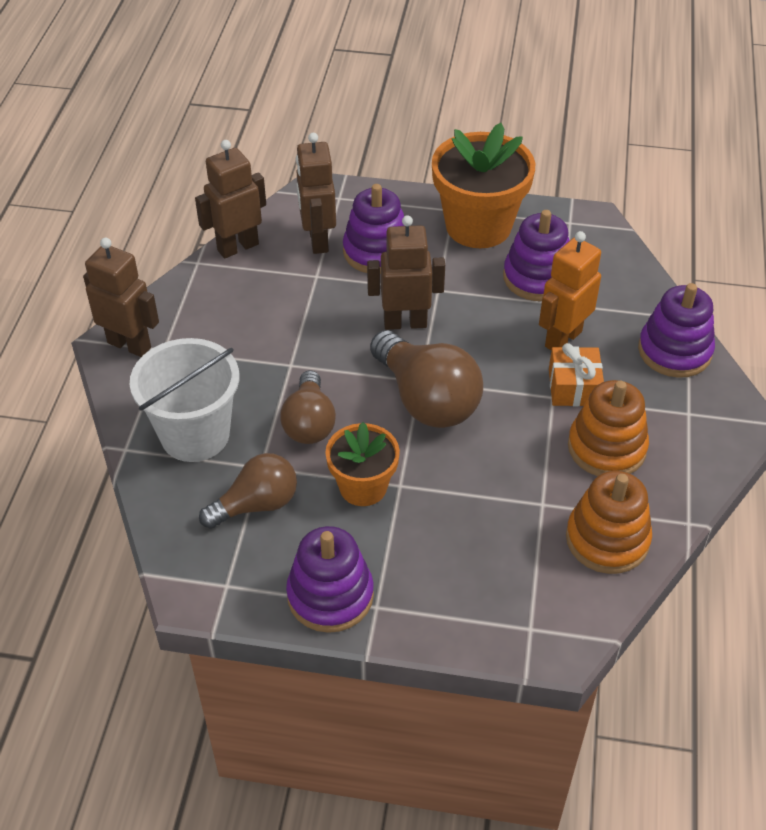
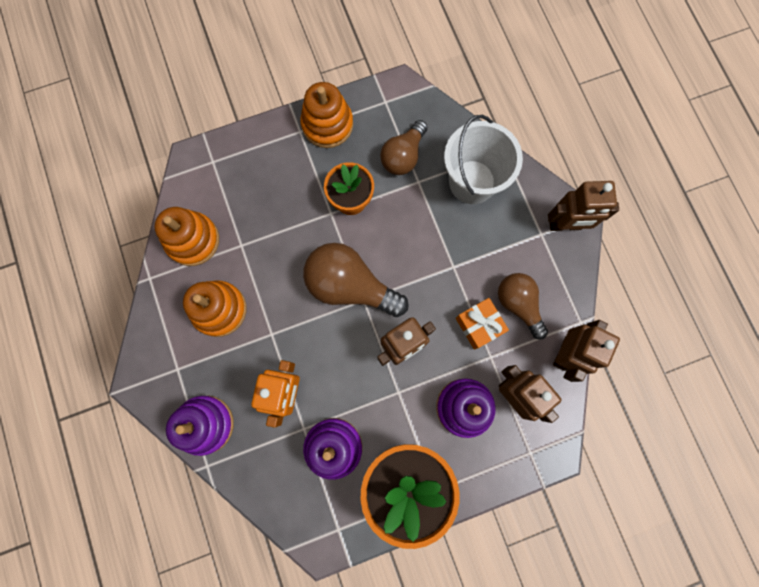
camera: 150 degrees right, 30 degrees up
brown light bulb [280,370,336,444] -> brown light bulb moved to [498,273,548,340]
purple stacking toy [286,526,374,633] -> orange stacking toy [300,82,353,148]
orange gift [549,343,604,406] -> orange gift moved to [456,298,509,350]

